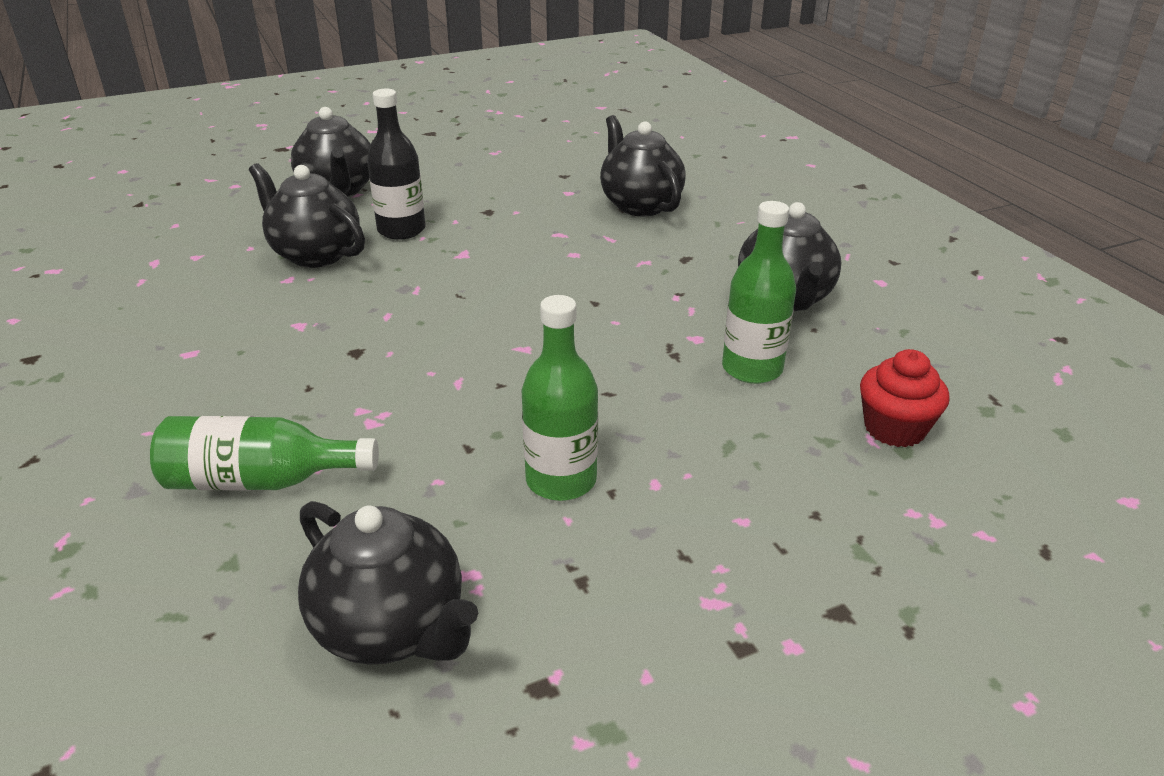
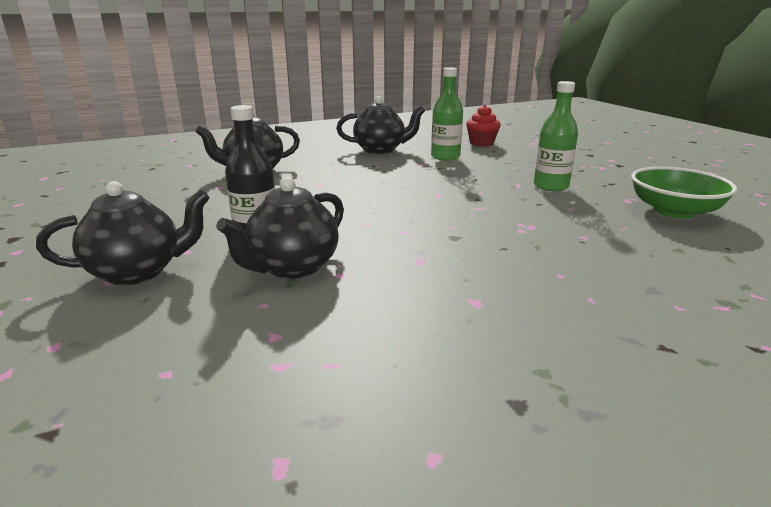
camera: 90 degrees left, 10 degrees down
green bottle [150,416,379,491] -> none
black teapot [298,501,478,665] -> green bowl [631,167,737,218]

